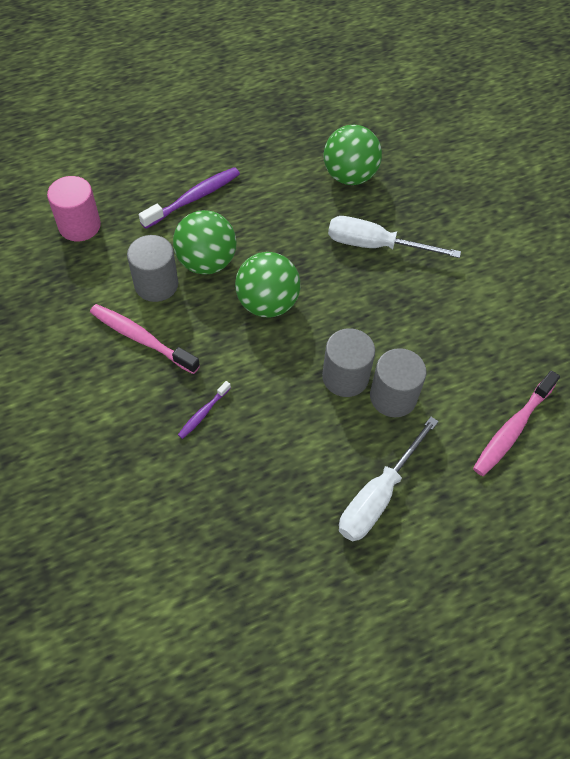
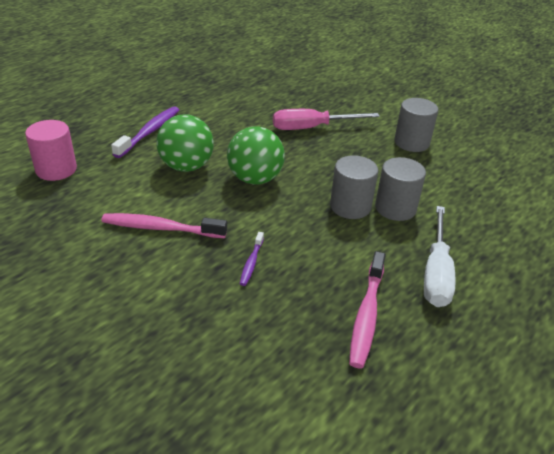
camera: 25 degrees left, 20 degrees down
grey cylinder [127,235,178,302] -> grey cylinder moved to [394,98,438,152]
green ball [324,125,382,185] -> none
white screwdriver [328,216,461,258] -> pink screwdriver [273,109,380,130]
pink toothbrush [473,370,560,476] -> pink toothbrush moved to [349,251,386,368]

